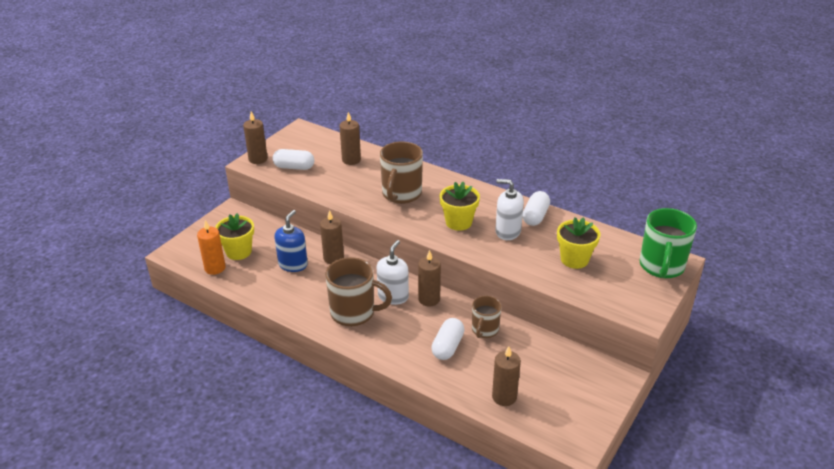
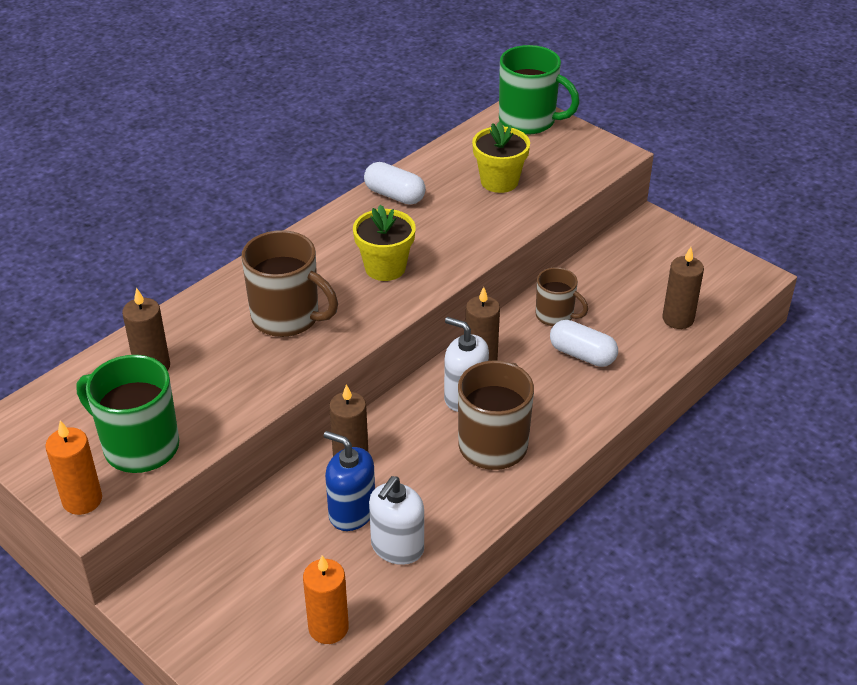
camera: 80 degrees left, 5 degrees up
yellow flower pot [215,213,254,260] -> none
brown candle [243,111,268,164] -> orange candle [45,420,102,515]
white capsule [273,149,314,170] -> green mug [76,355,179,473]
white soap dispenser [495,179,524,240] -> white soap dispenser moved to [369,476,424,565]

